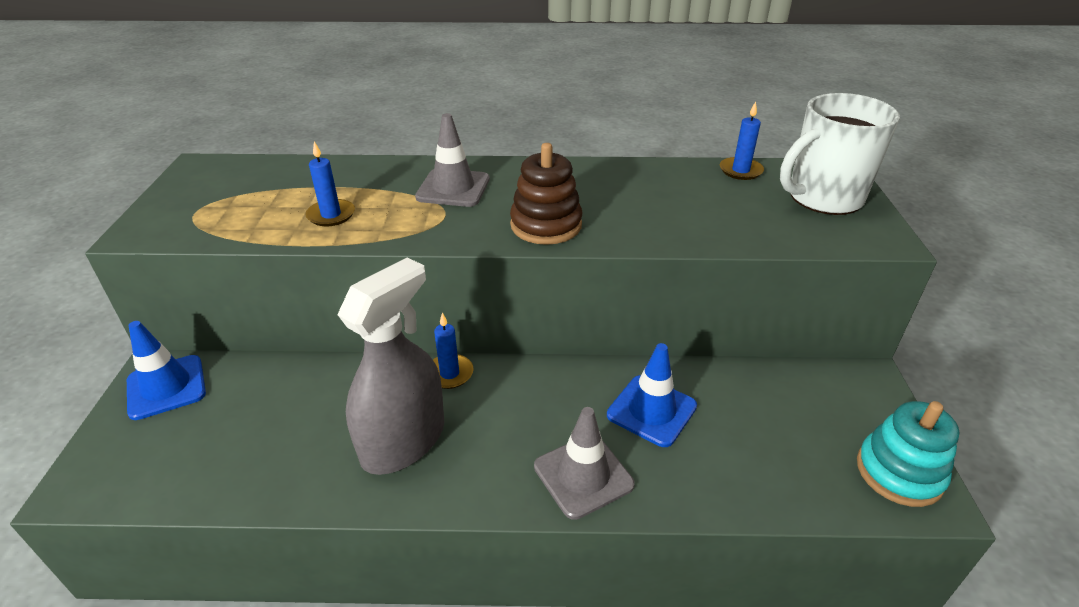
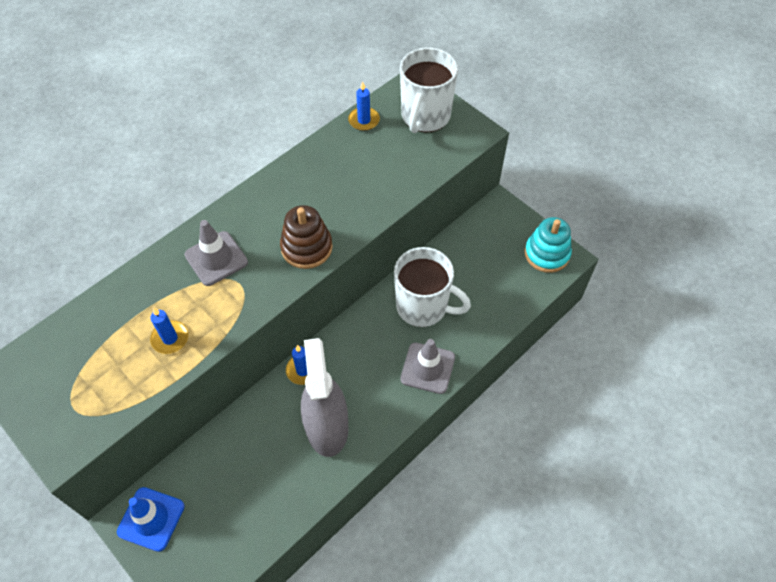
camera: 45 degrees left, 20 degrees up
blue traffic cone [607,343,697,447] -> white mug [394,247,471,327]

